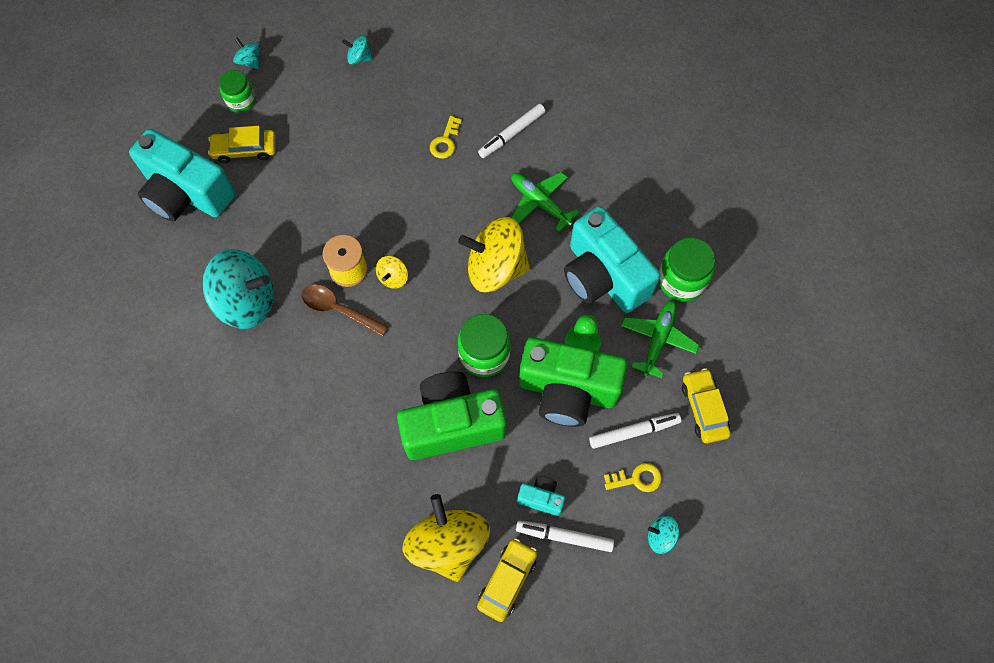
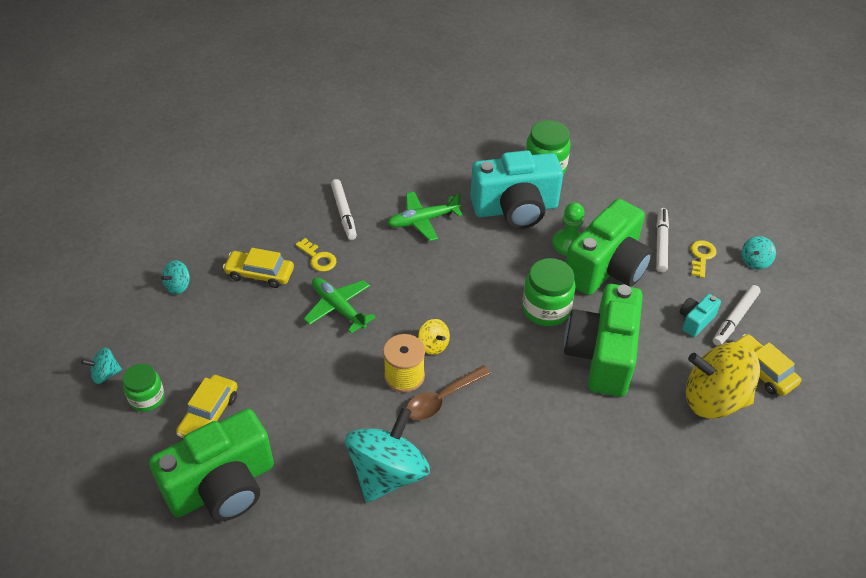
camera: 65 degrees left, 20 degrees down
turquoise camera [129,129,235,222] -> green camera [149,409,274,521]
yellow spinning top [458,217,530,292] -> none
green plane [621,300,699,378] -> green plane moved to [304,277,376,334]
yellow car [682,368,731,443] -> yellow car moved to [223,248,294,288]

